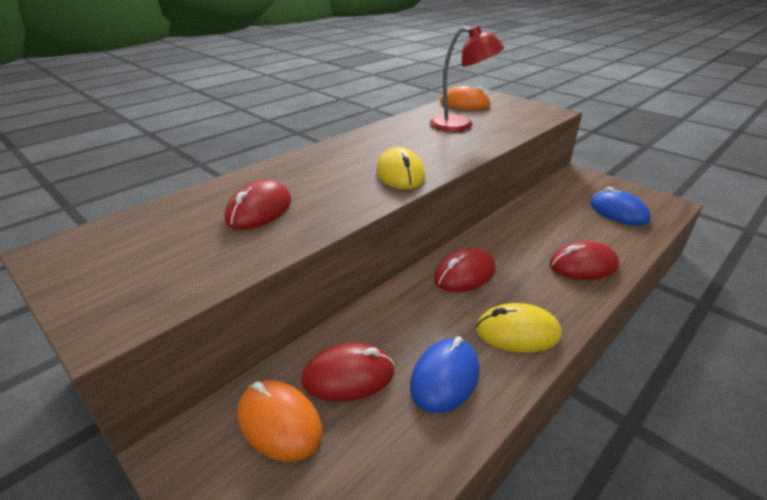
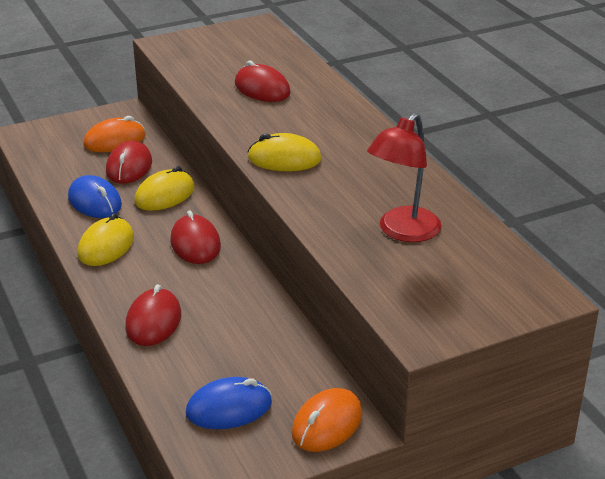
camera: 110 degrees right, 0 degrees up
orange mouse [440,86,491,110] -> orange mouse moved to [292,388,363,452]
none -> yellow mouse [134,166,195,211]

